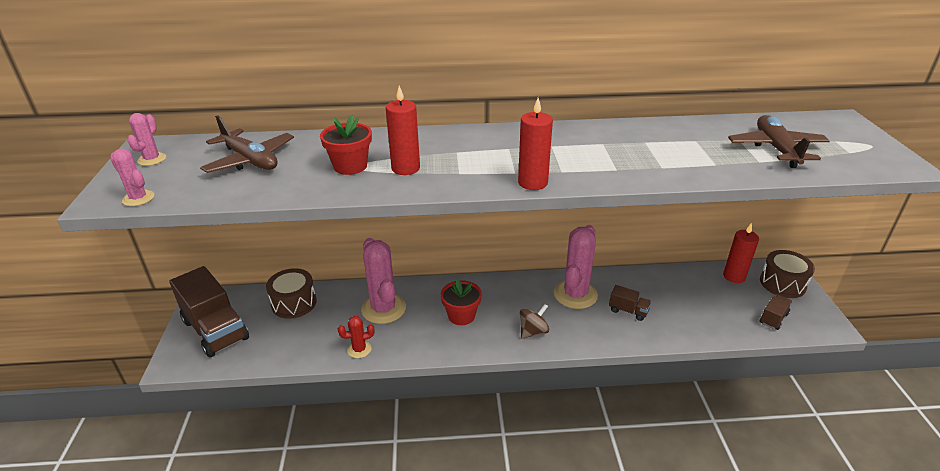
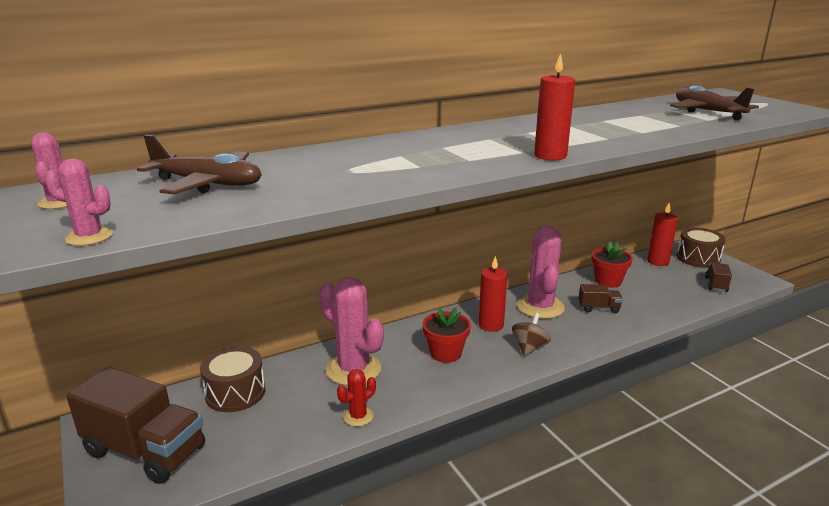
camera: 25 degrees left, 10 degrees down
red flower pot [320,115,372,175] -> red flower pot moved to [591,241,633,288]
red candle [386,86,420,175] -> red candle moved to [479,256,508,332]

